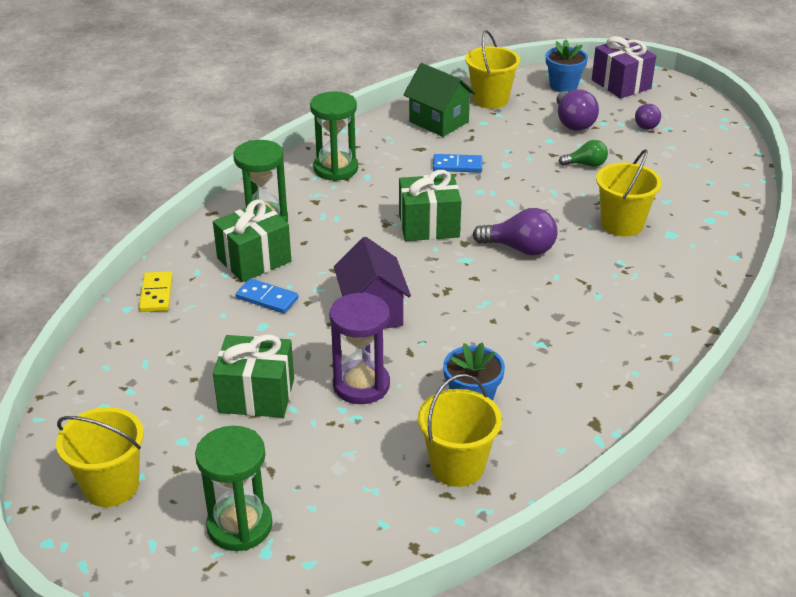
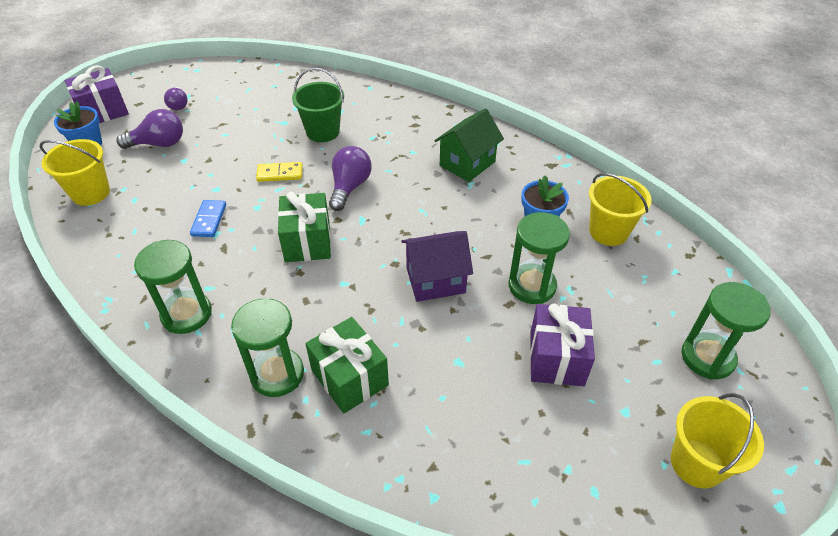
camera: 90 degrees left, 10 degrees up
yellow domino [139,271,173,312] -> yellow domino moved to [256,162,303,182]
green gift [213,334,294,418] -> purple gift [530,304,595,386]
blue domino [236,278,298,313] -> none
purple hourglass [329,292,390,404] -> green hourglass [509,212,570,304]
green house [403,63,476,137] -> green house moved to [434,108,504,182]
green light bulb [558,140,608,167] -> none
yellow bucket [596,149,662,236] -> green bucket [292,68,344,142]
purple light bulb [635,104,661,130] -> purple light bulb turned 60 degrees clockwise [164,87,188,110]

